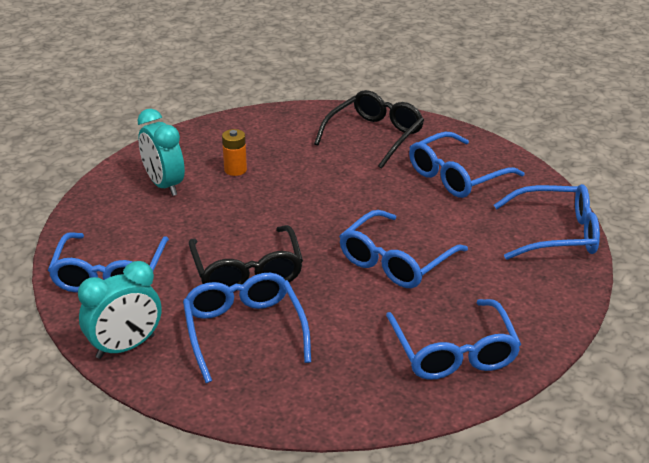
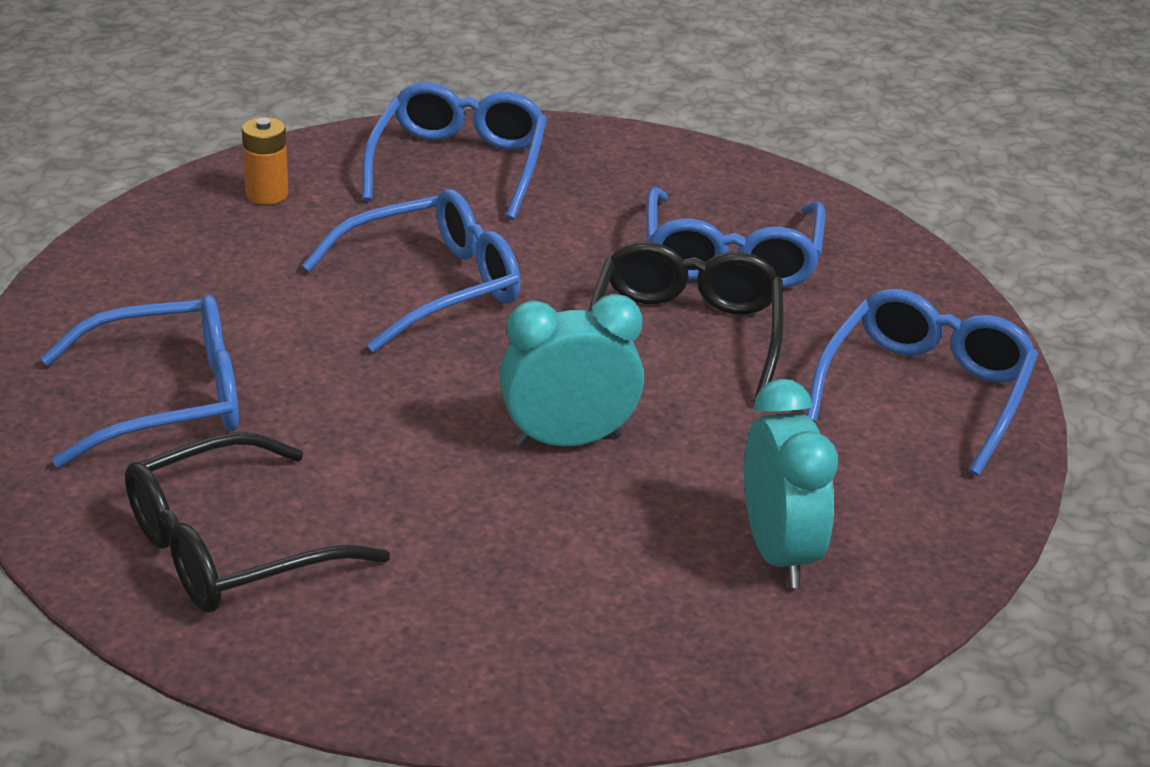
camera: 160 degrees left, 0 degrees up
turquoise clock [78,261,161,359] -> turquoise clock moved to [499,294,644,447]
orange battery [222,129,247,176] -> orange battery moved to [242,117,289,205]
blue glasses [494,184,600,260] -> none

